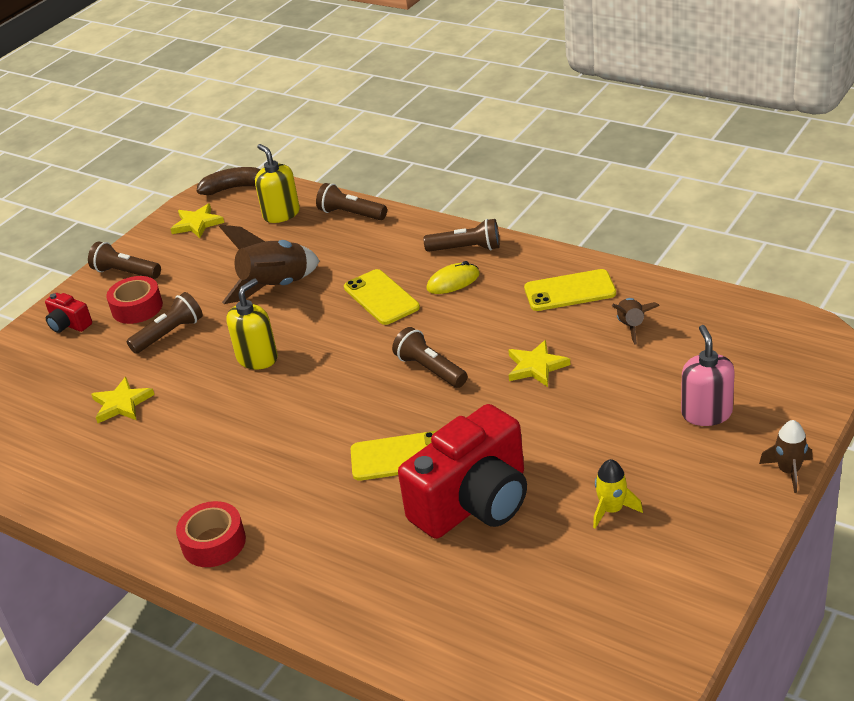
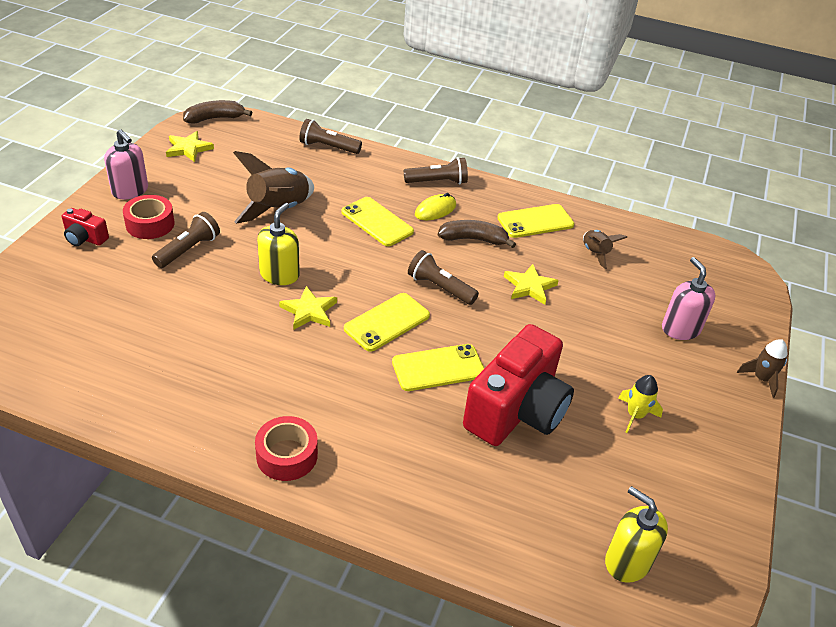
camera: 20 degrees left, 5 degrees up
brown flashlight [88,241,161,279] -> pink soap dispenser [104,129,148,199]
yellow star [91,377,155,423] -> yellow star moved to [279,286,337,330]
yellow soap dispenser [255,144,300,223] -> yellow soap dispenser moved to [605,486,668,583]
none -> yellow phone [344,293,430,352]
none -> brown banana [438,220,516,248]

